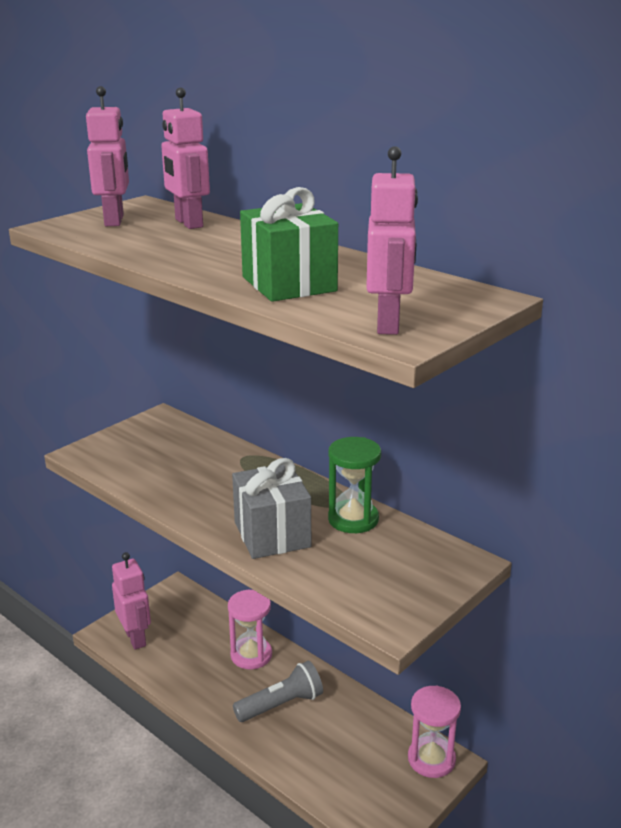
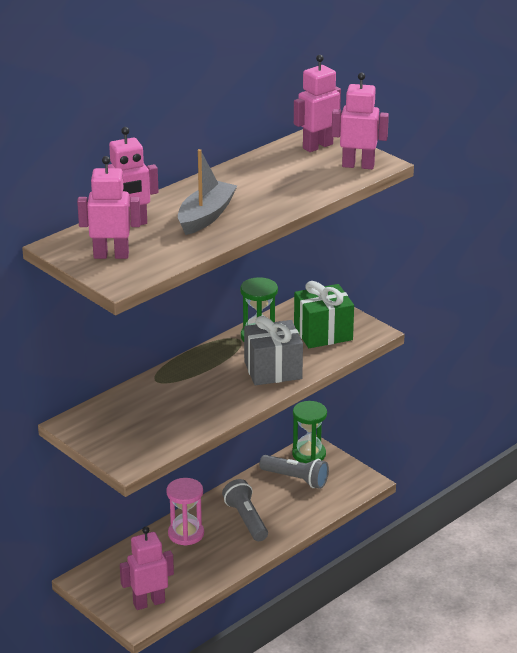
camera: 85 degrees left, 5 degrees up
green gift [240,187,338,302] -> green gift moved to [294,281,354,348]
pink hourglass [408,685,461,778] -> green hourglass [292,401,327,463]
none -> grey boat [178,149,237,235]
none -> grey flashlight [259,455,329,489]
none -> pink robot [294,55,341,152]

